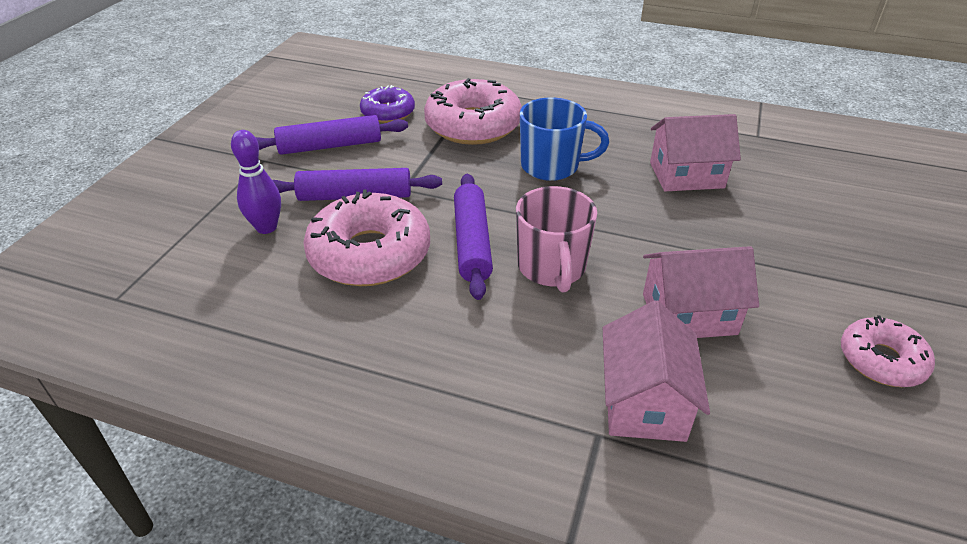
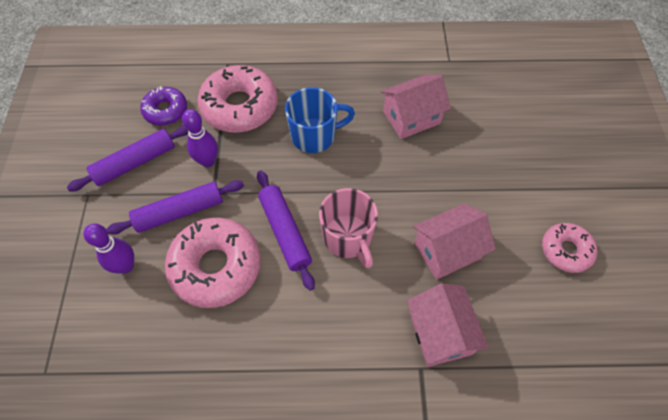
camera: 20 degrees left, 20 degrees up
none -> purple bowling pin [182,109,218,167]

